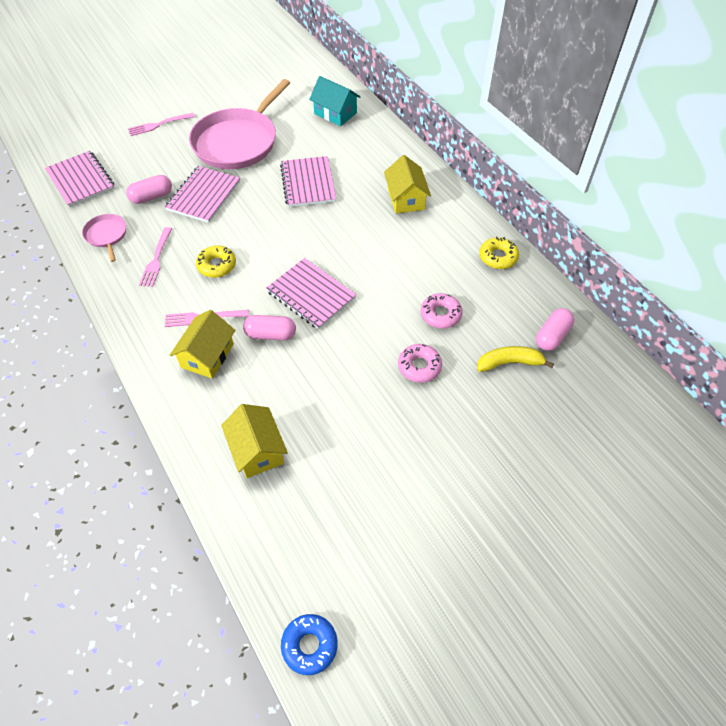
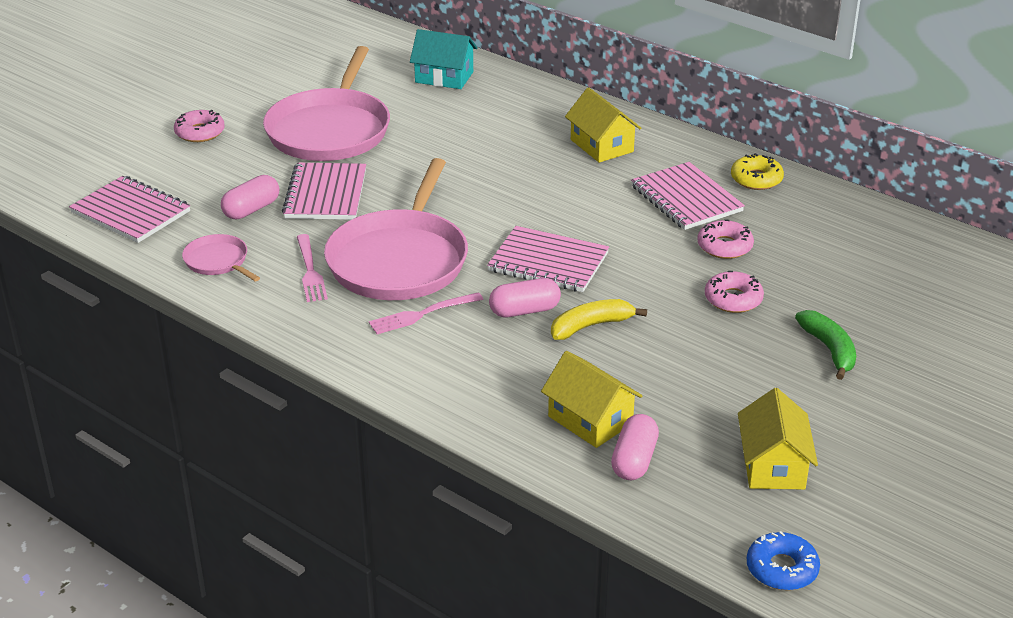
camera: 20 degrees left, 20 degrees down
pink fork [128,113,195,136] -> pink donut [174,110,225,142]
yellow house [170,310,235,379] -> yellow house moved to [738,388,818,489]
yellow donut [196,245,236,278] -> pink pan [324,158,468,300]
pink notebook [280,156,336,207] -> pink notebook moved to [631,162,745,230]
yellow banana [477,346,554,372] -> yellow banana moved to [551,299,647,340]
pink capsule [536,308,574,351] -> pink capsule moved to [611,414,659,480]
none -> green banana [795,310,856,380]

